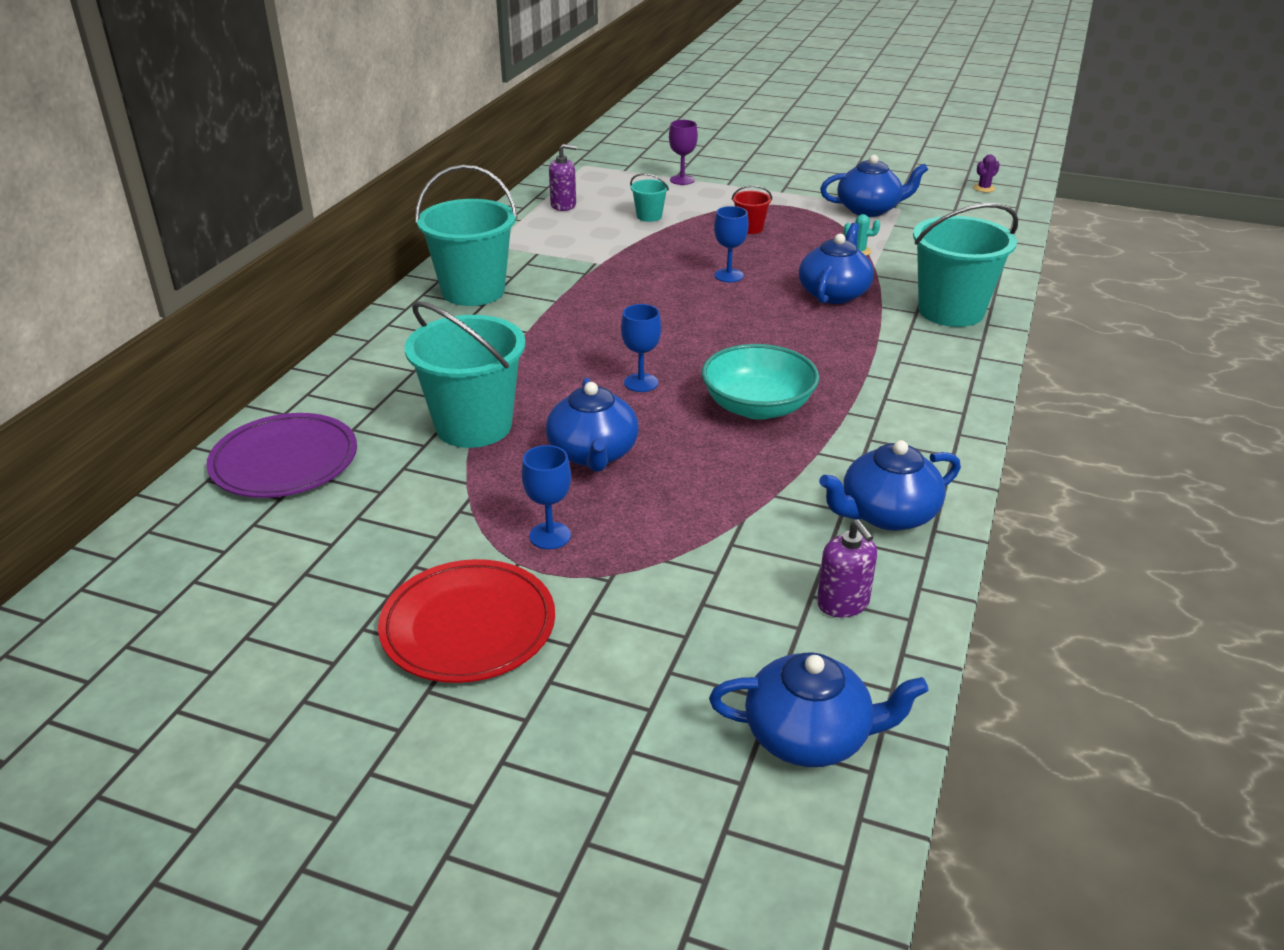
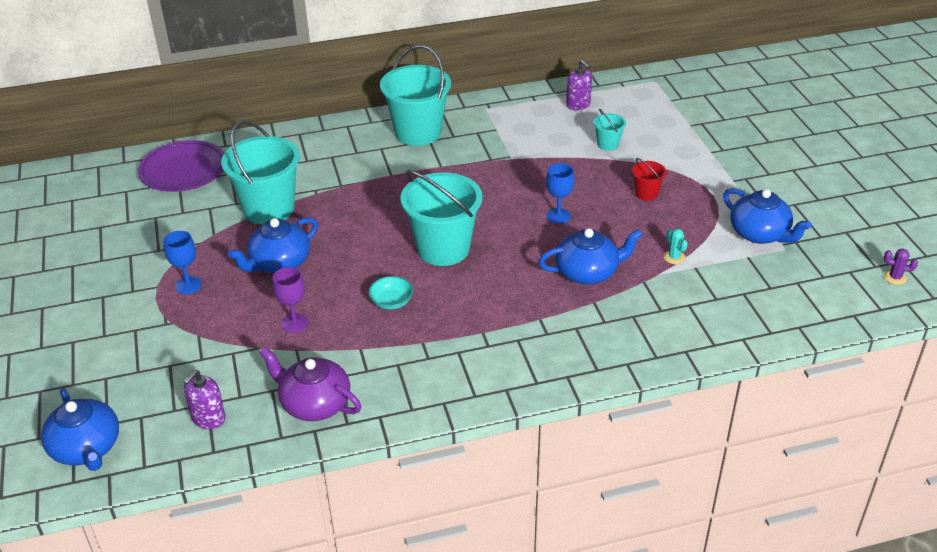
camera: 55 degrees right, 5 degrees up
red plate [378,559,555,683] -> none
blue goblet [621,304,661,392] -> none
purple goblet [669,120,698,185] -> purple goblet moved to [272,267,308,333]
turquoise bowl [702,344,819,420] -> turquoise bowl [368,276,413,309], size x0.52
blue teapot [819,440,961,531] -> purple teapot [259,347,361,421]
turquoise bucket [913,203,1018,327] -> turquoise bucket moved to [400,170,482,266]

